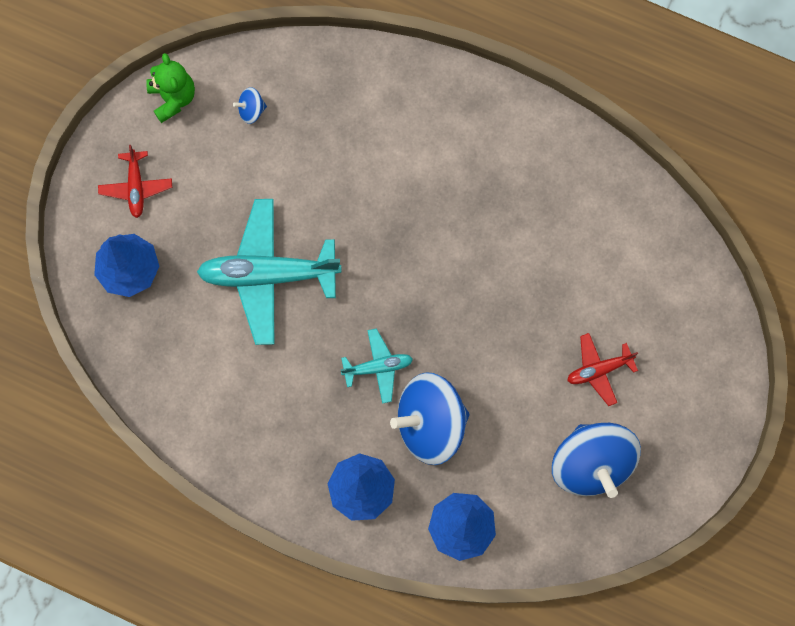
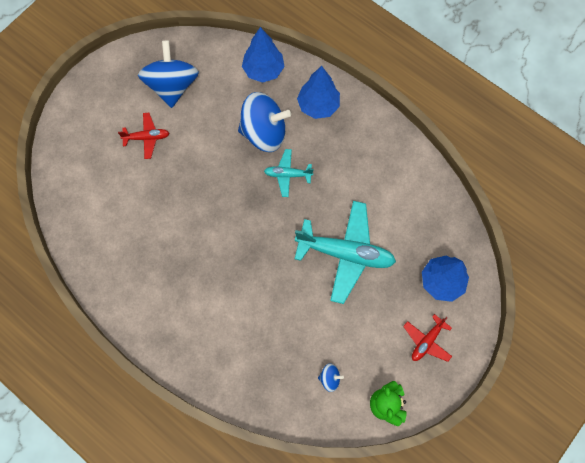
camera: 165 degrees left, 5 degrees down
red plane [98,145,172,218] -> red plane turned 150 degrees counterclockwise [403,314,452,362]

